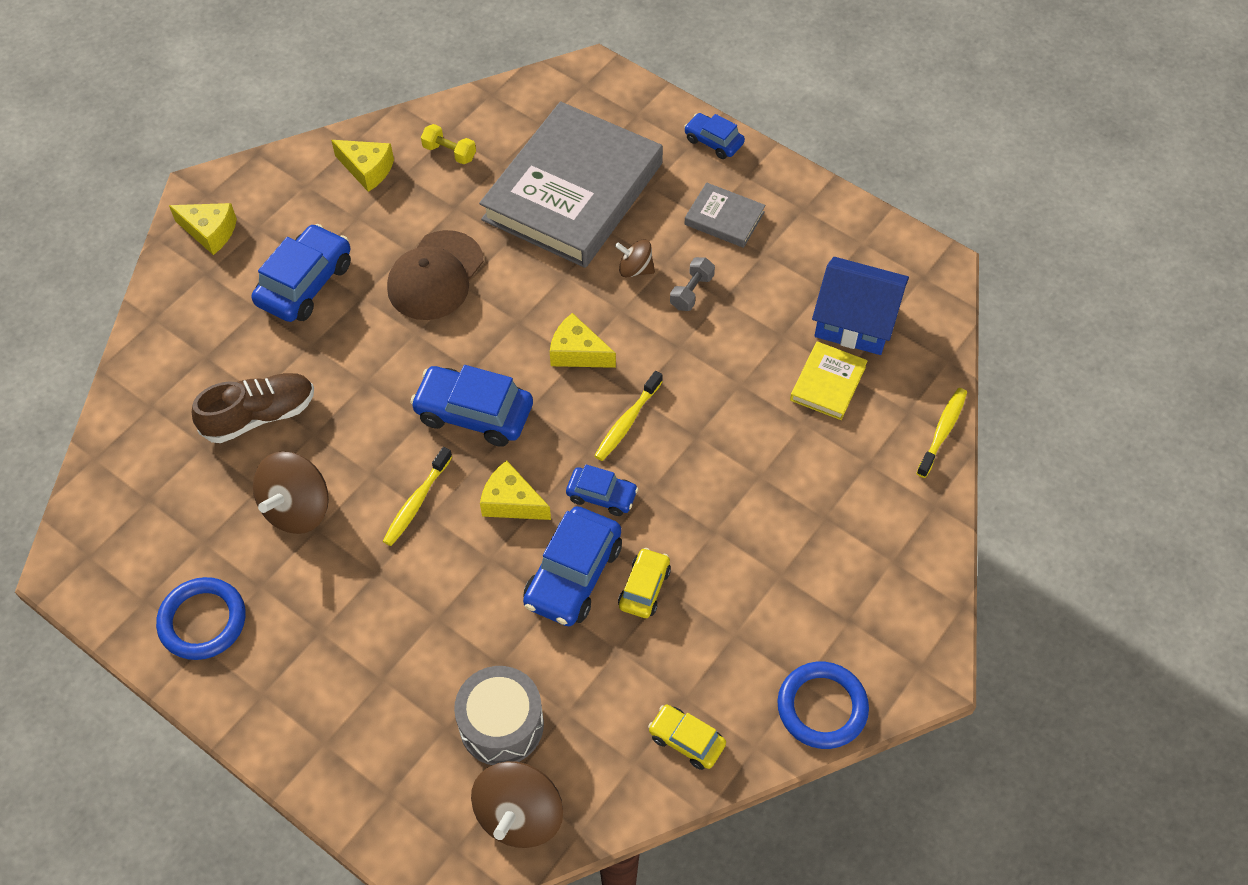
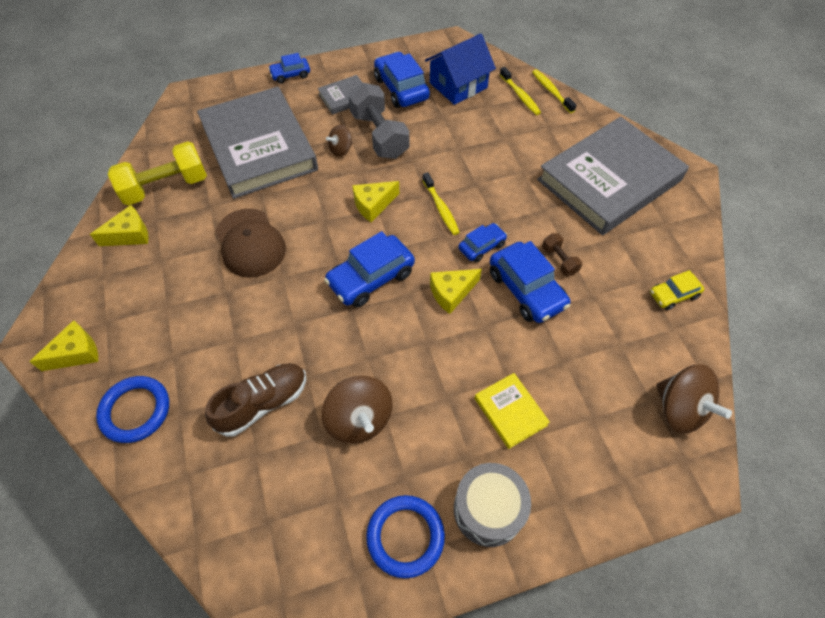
camera: 55 degrees left, 0 degrees up
brown shoe [192,373,314,443] -> brown shoe turned 45 degrees clockwise [205,363,306,437]
blue car [252,224,351,322] -> blue car moved to [374,52,430,108]
yellow toothbrush [383,447,452,546] -> yellow toothbrush moved to [499,67,541,115]
yellow dumbbell [421,124,476,164] -> yellow dumbbell [108,141,207,206], size x2.09
grey drum [454,666,544,765] -> grey drum moved to [454,463,531,547]
yellow car [618,548,671,618] -> brown dumbbell [542,233,582,276]
grey dumbbell [670,257,715,311] -> grey dumbbell [348,83,409,159], size x2.09
blue ring [777,662,869,749] -> blue ring moved to [96,376,169,443]
yellow book [790,341,868,420] -> yellow book moved to [474,373,550,449]
none -> grey book [537,117,689,235]

